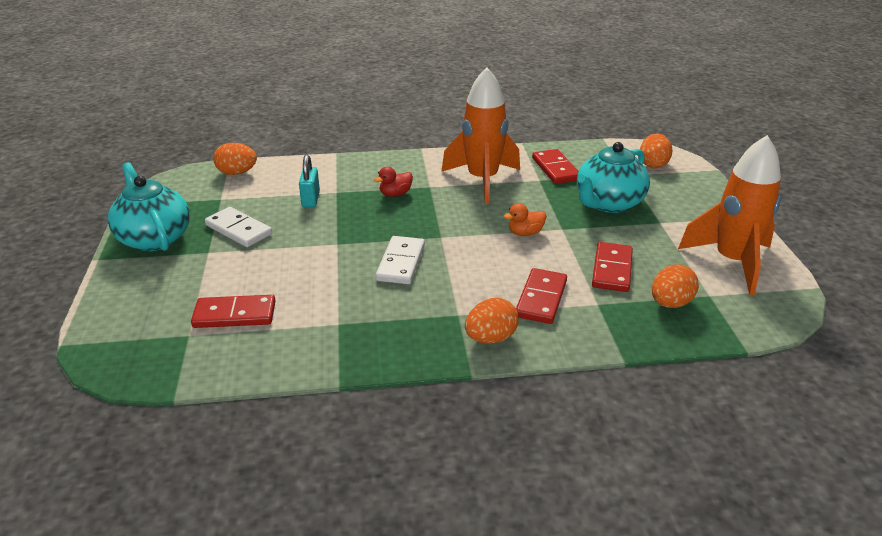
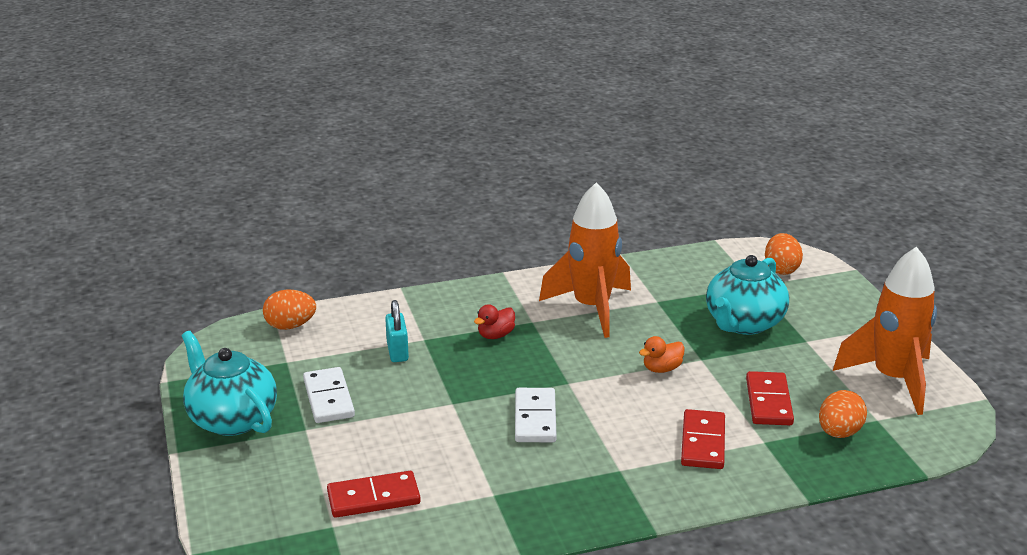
camera: 10 degrees left, 5 degrees down
white domino [205,207,272,247] -> white domino turned 45 degrees clockwise [303,367,355,423]
orange egg [465,298,519,344] -> none
red domino [532,149,578,184] -> none

